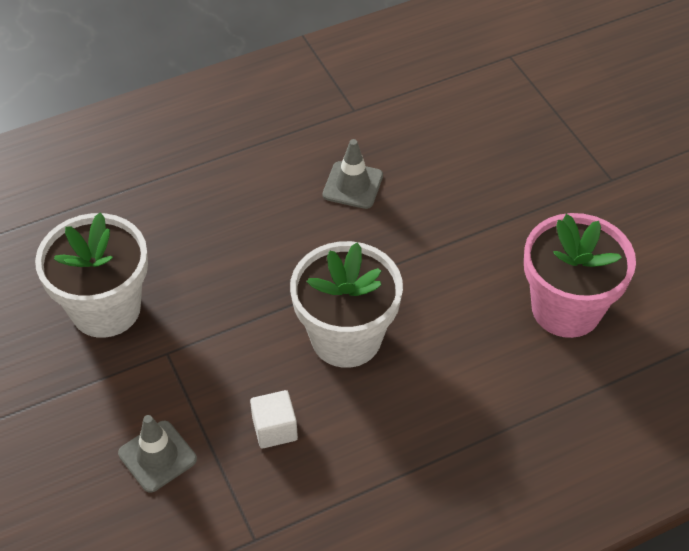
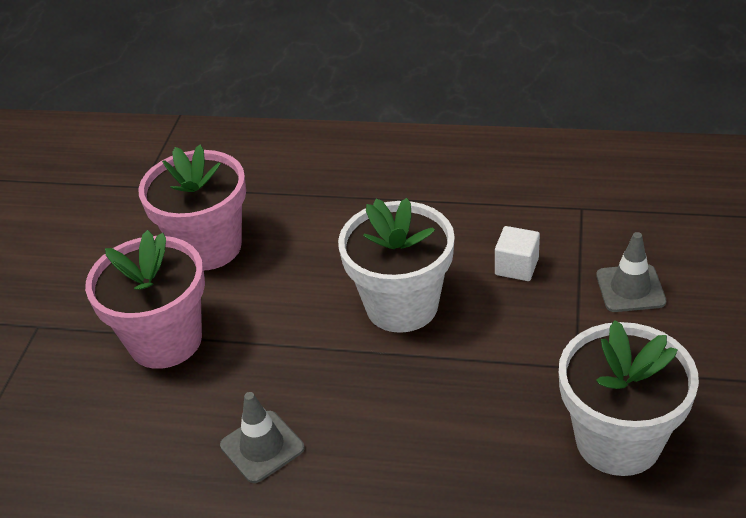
camera: 140 degrees left, 10 degrees down
none -> pink flower pot [85,230,205,369]

